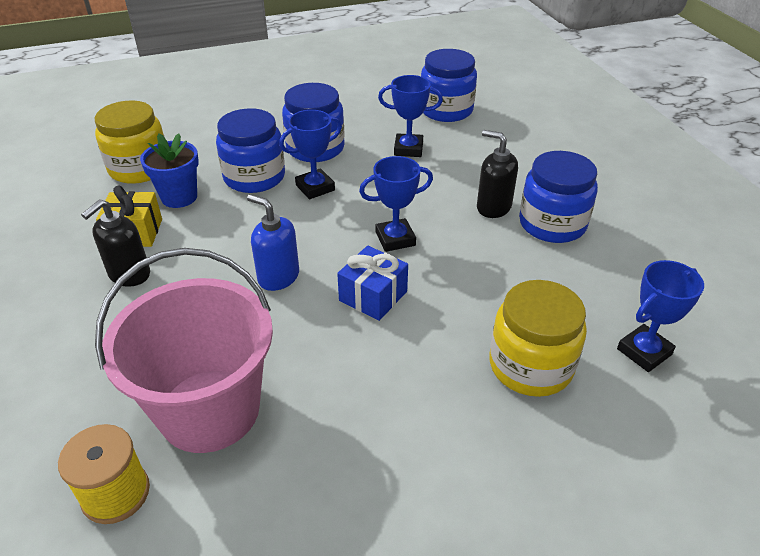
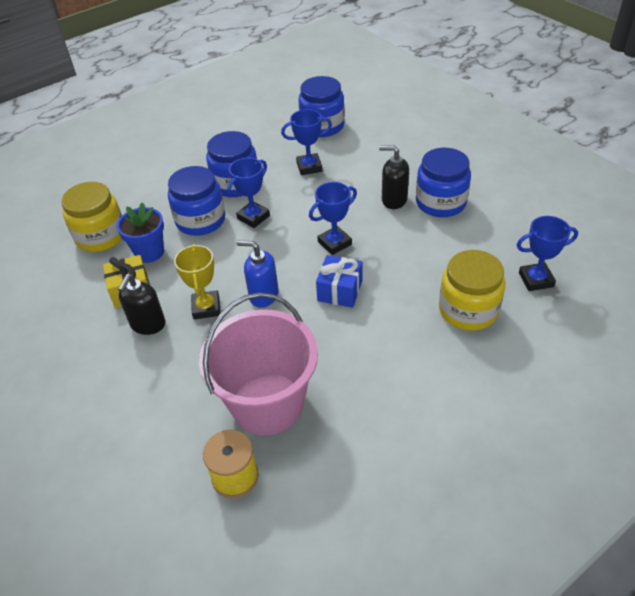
camera: 15 degrees left, 5 degrees up
blue trophy [617,260,704,372] -> blue trophy turned 45 degrees clockwise [517,216,578,291]
none -> yellow trophy [174,244,220,319]

